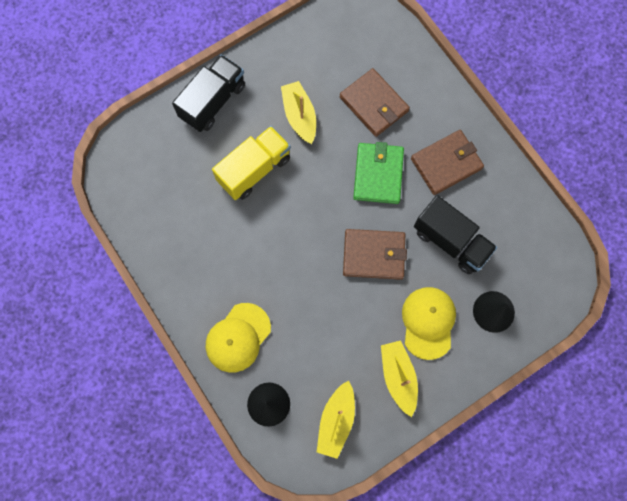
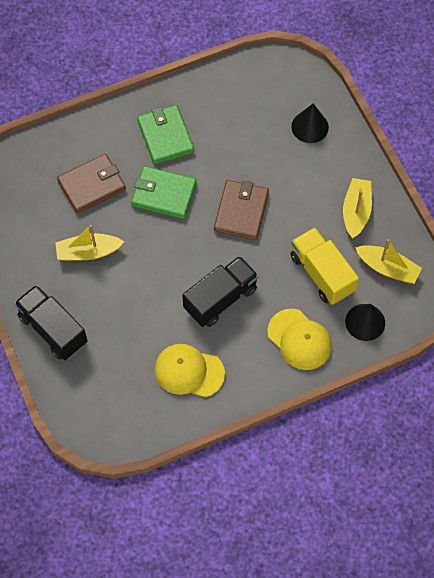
camera: 80 degrees left, 10 degrees down
yellow truck [212,126,291,200] -> yellow truck moved to [290,227,359,305]
yellow boat [381,340,418,417] -> yellow boat turned 105 degrees clockwise [343,178,372,239]
yellow cap [402,287,456,360] -> yellow cap moved to [155,344,225,397]
brown wallet [411,130,484,195] -> green wallet [137,105,194,164]
black truck [414,195,497,274] -> black truck moved to [182,256,259,327]

